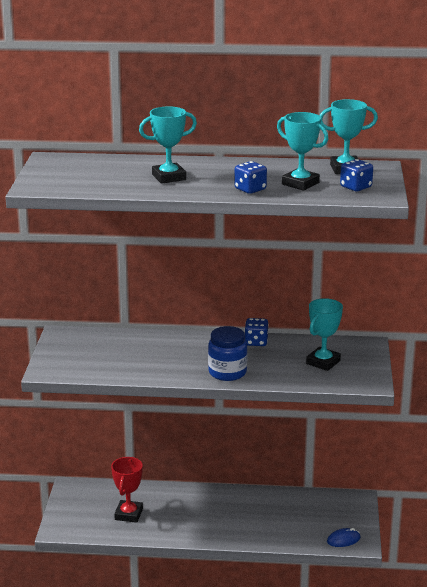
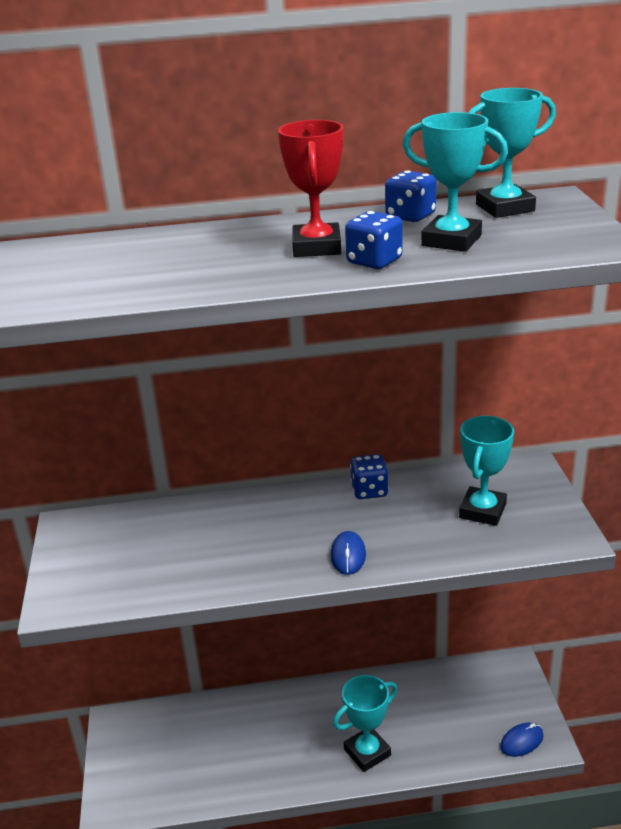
camera: 10 degrees left, 5 degrees up
red trophy [111,457,143,523] -> red trophy moved to [278,120,343,257]
turquoise trophy [139,106,197,184] -> turquoise trophy moved to [333,675,398,772]
blue jar [208,326,248,381] -> blue mouse [330,531,366,575]
blue dice [340,159,373,191] -> blue dice moved to [385,171,436,222]

